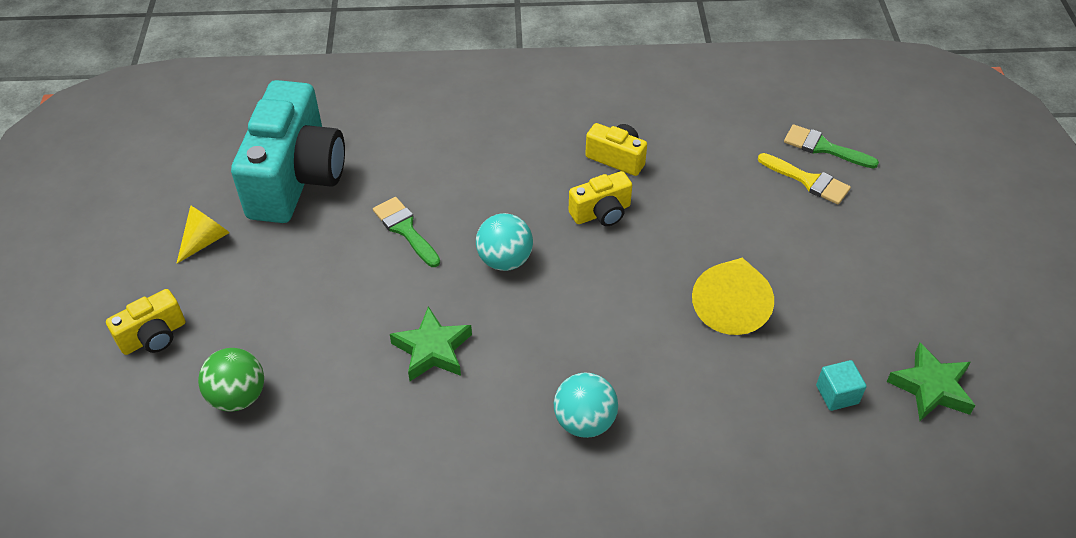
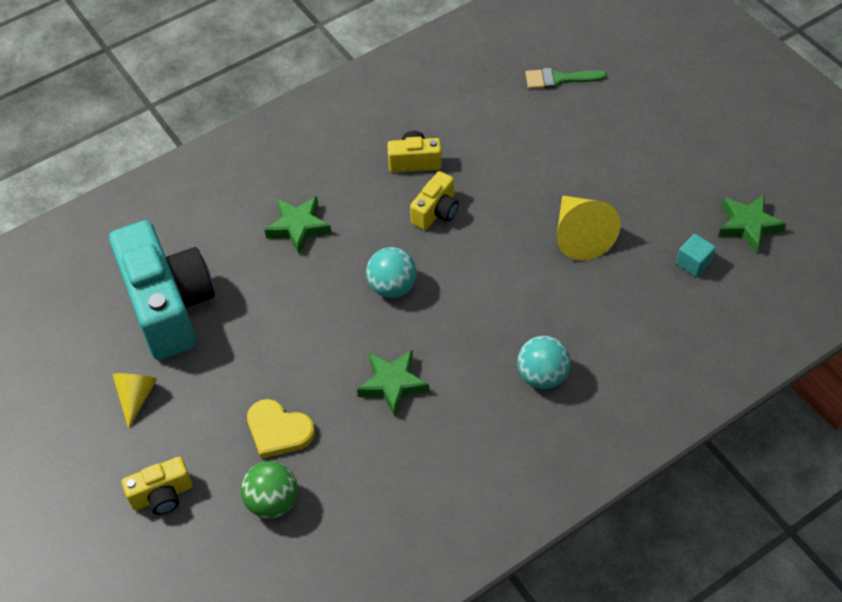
camera: 30 degrees left, 5 degrees up
yellow camera [106,289,185,355] -> yellow camera turned 45 degrees clockwise [122,457,192,515]
green brush [373,197,440,267] -> none
yellow brush [758,153,851,205] -> none
none -> yellow heart [247,399,315,459]
none -> green star [265,196,332,254]

